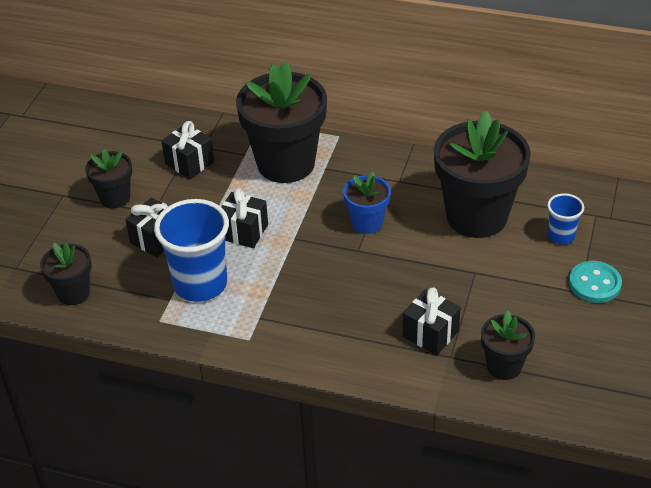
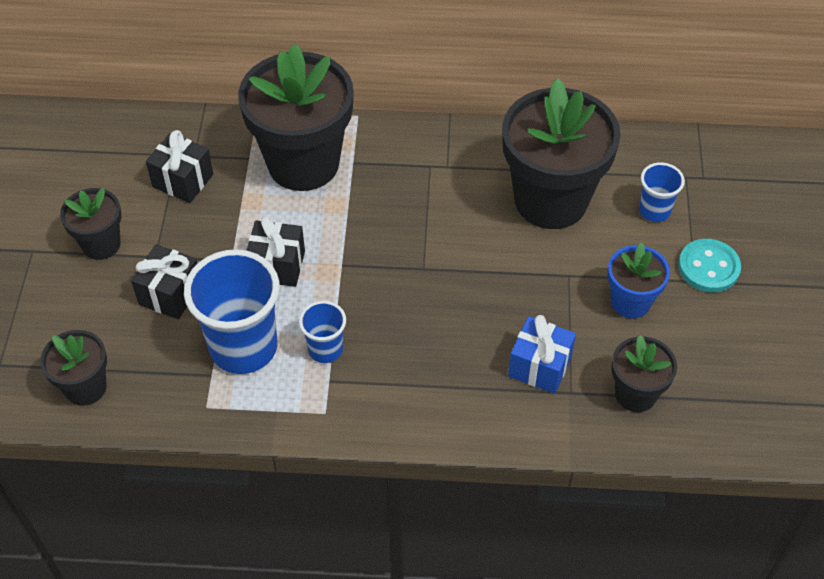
camera: 15 degrees left, 10 degrees up
blue flower pot [343,171,391,234] -> blue flower pot moved to [608,242,670,319]
black gift [403,287,461,355] -> blue gift [508,315,576,394]
none -> blue cup [299,301,346,363]

